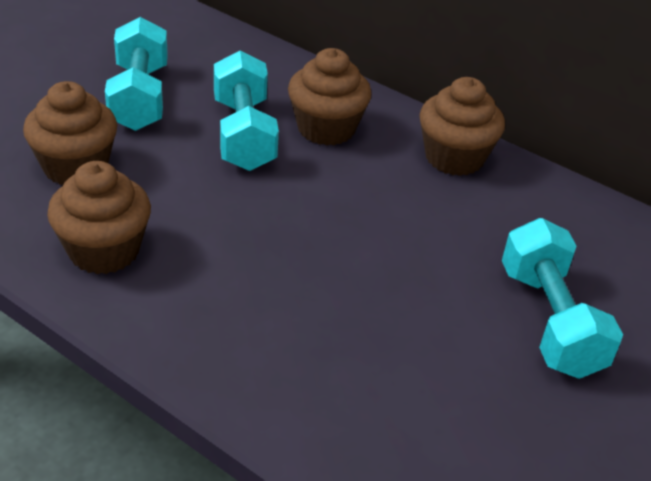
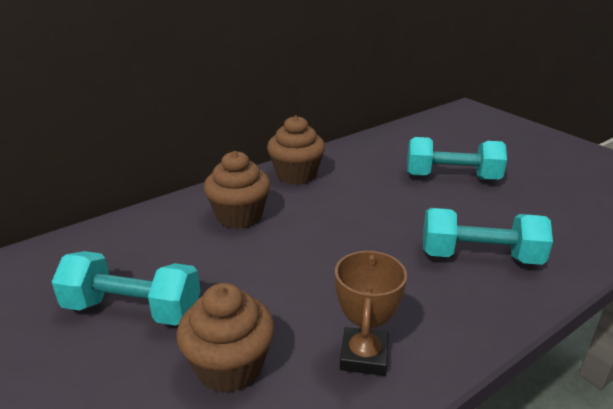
camera: 70 degrees left, 10 degrees down
brown cupcake [47,161,151,274] -> brown trophy [335,250,407,376]
turquoise dumbbell [214,51,279,171] -> turquoise dumbbell moved to [423,208,553,265]

